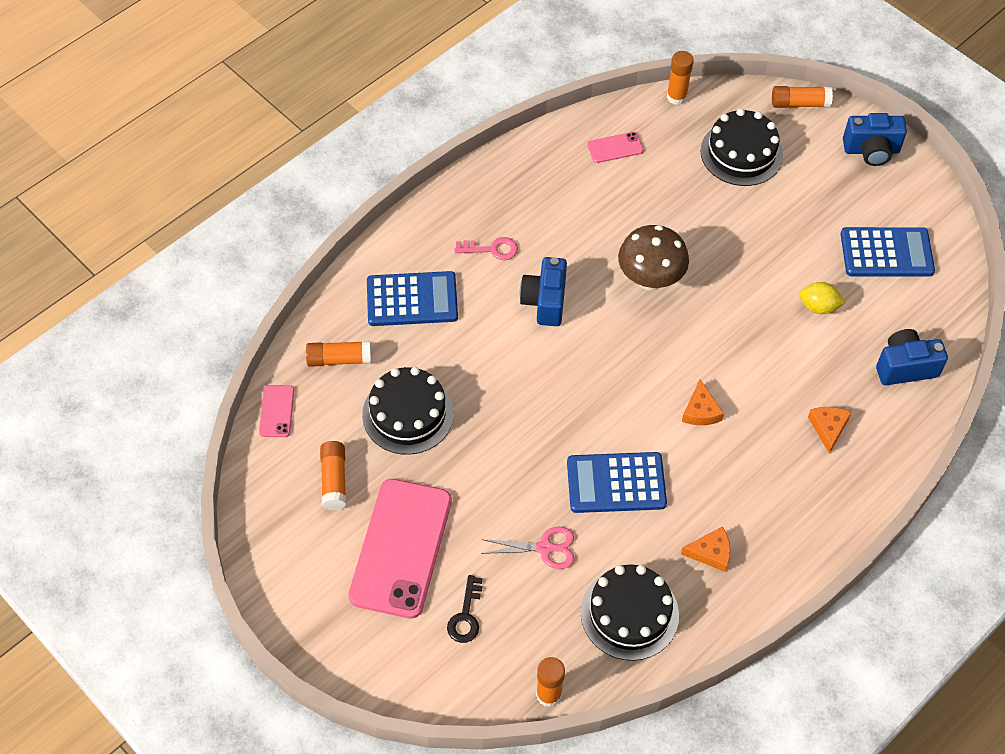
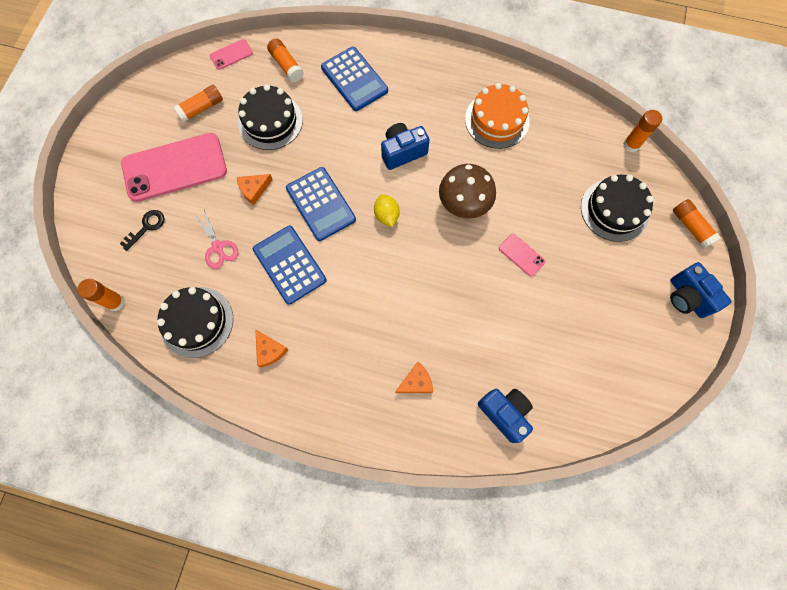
camera: 60 degrees right, 15 degrees up
black key [447,575,483,643] -> black key turned 150 degrees clockwise [120,210,164,251]
pink key [455,237,518,260] -> none
pink phone [587,132,644,163] -> pink phone moved to [499,234,545,276]
orange cheese [682,380,724,425] -> orange cheese moved to [237,174,273,205]
yellow lemon [799,282,846,314] -> yellow lemon moved to [374,194,400,227]
blue calculator [841,227,935,276] -> blue calculator moved to [286,167,356,241]
none -> orange cake [465,83,530,149]

